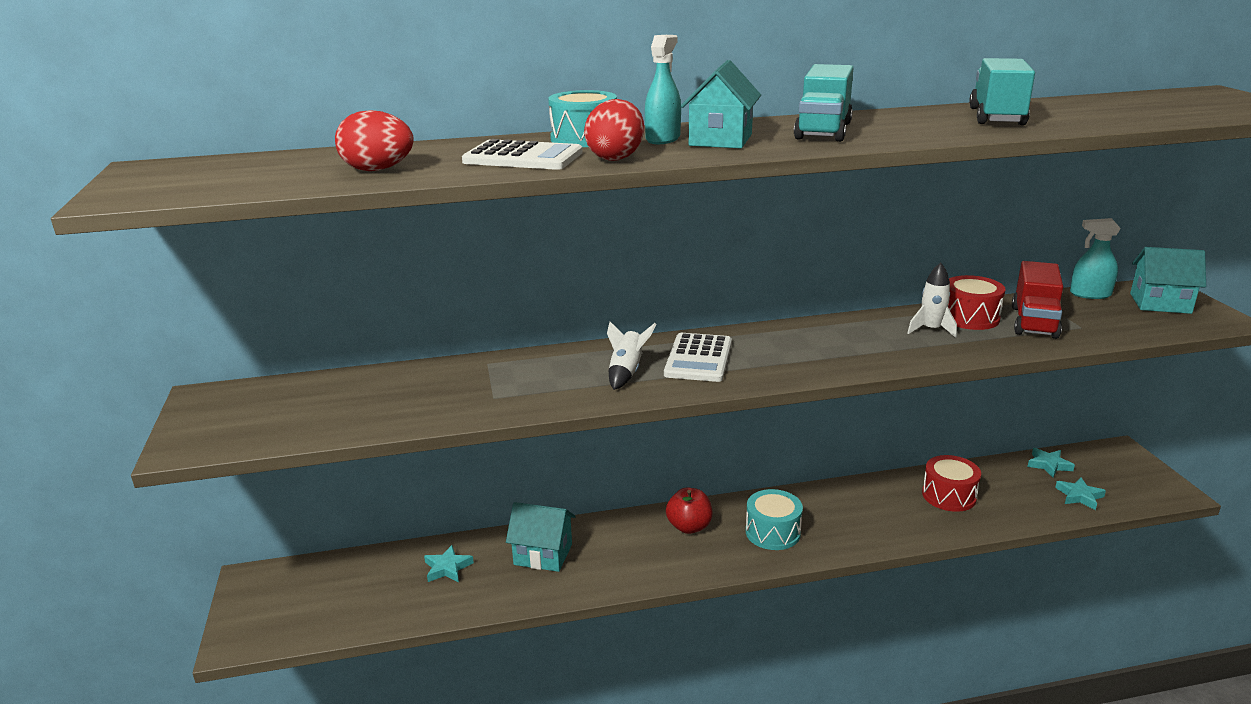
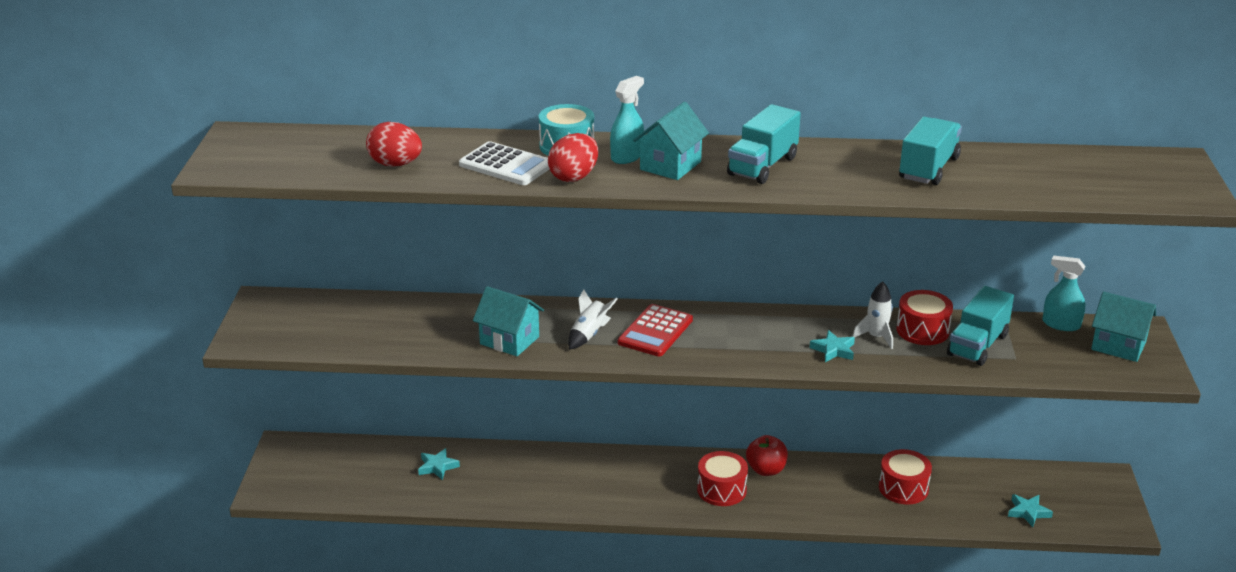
camera: 15 degrees right, 5 degrees up
turquoise house [506,502,576,572] -> turquoise house moved to [473,286,544,356]
white calculator [664,333,732,382] -> red calculator [618,304,693,357]
red apple [666,488,712,534] -> red apple moved to [746,435,788,476]
turquoise drum [746,489,803,550] -> red drum [697,451,748,506]
red truck [1012,261,1063,339] -> turquoise truck [947,286,1014,366]
turquoise star [1027,448,1075,477] -> turquoise star moved to [810,330,855,362]

